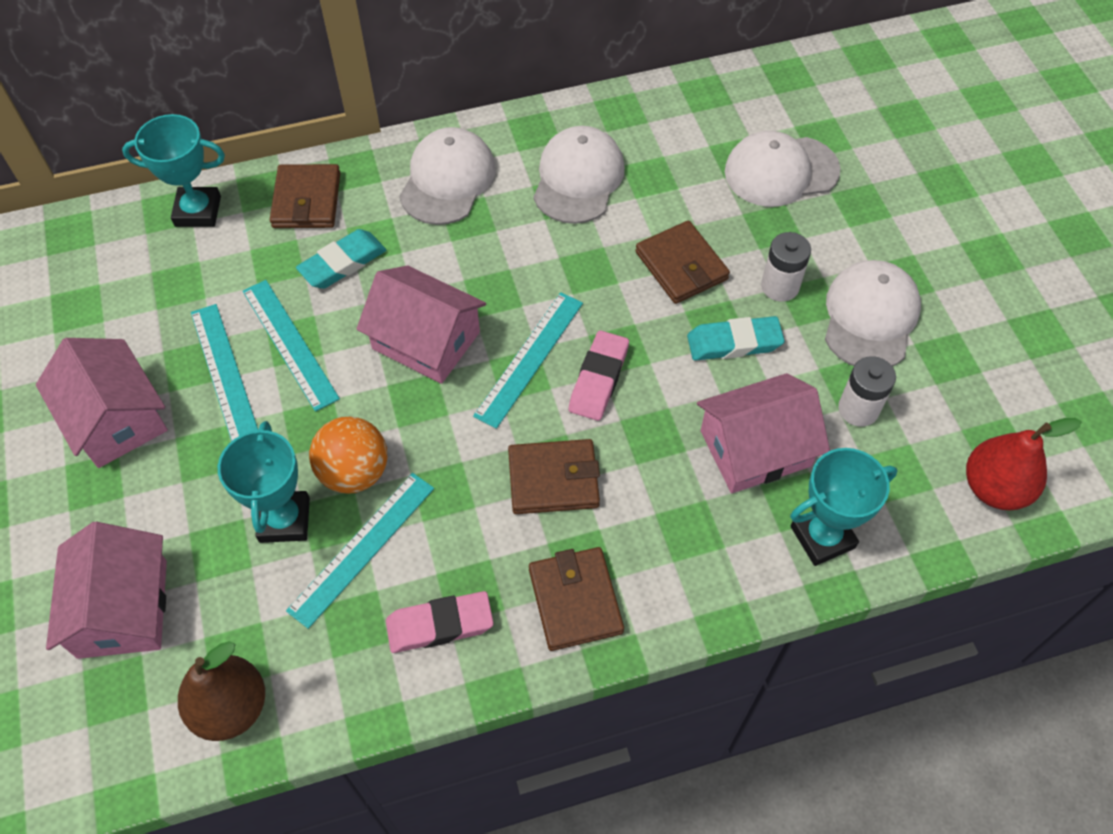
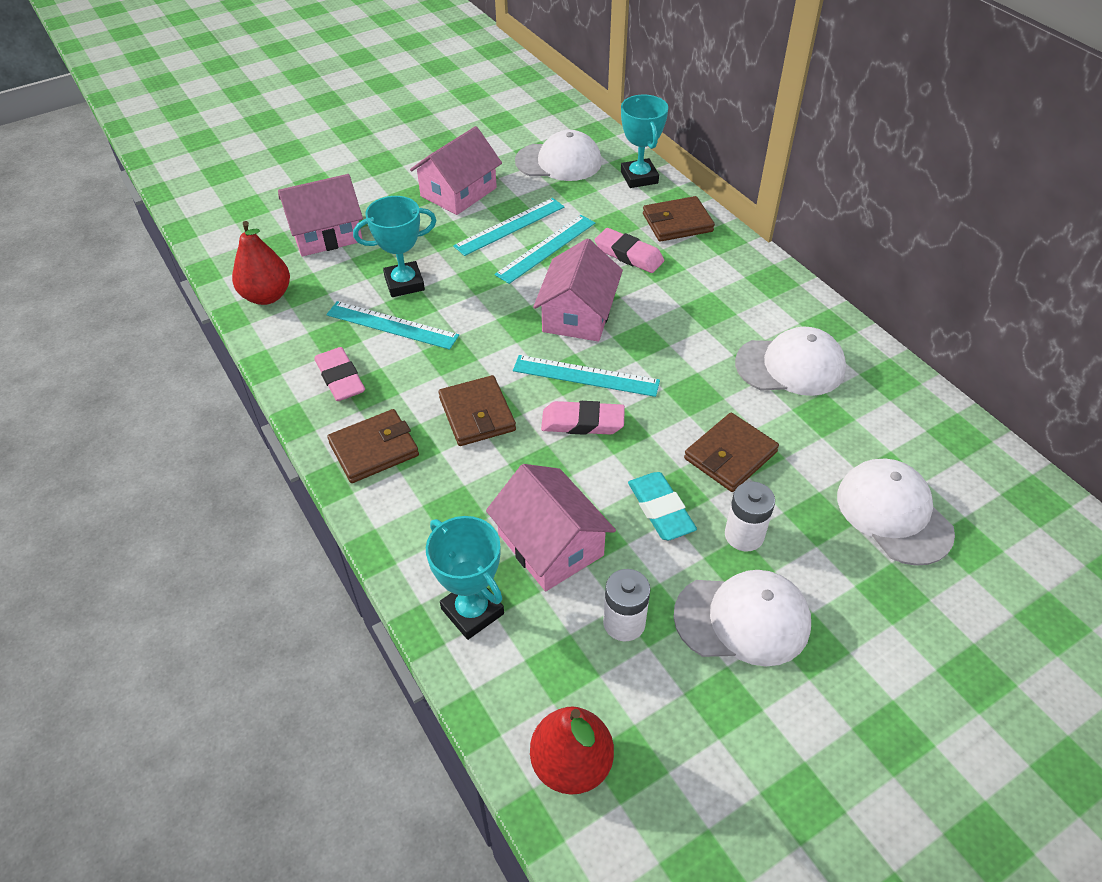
camera: 75 degrees right, 10 degrees down
brown pear [178,641,265,741] -> red pear [232,221,290,305]
turquoise eraser [296,229,386,289] -> pink eraser [595,228,664,273]
orange ball [309,417,387,494] -> none
white cap [399,127,496,225] -> white cap moved to [515,130,602,181]

